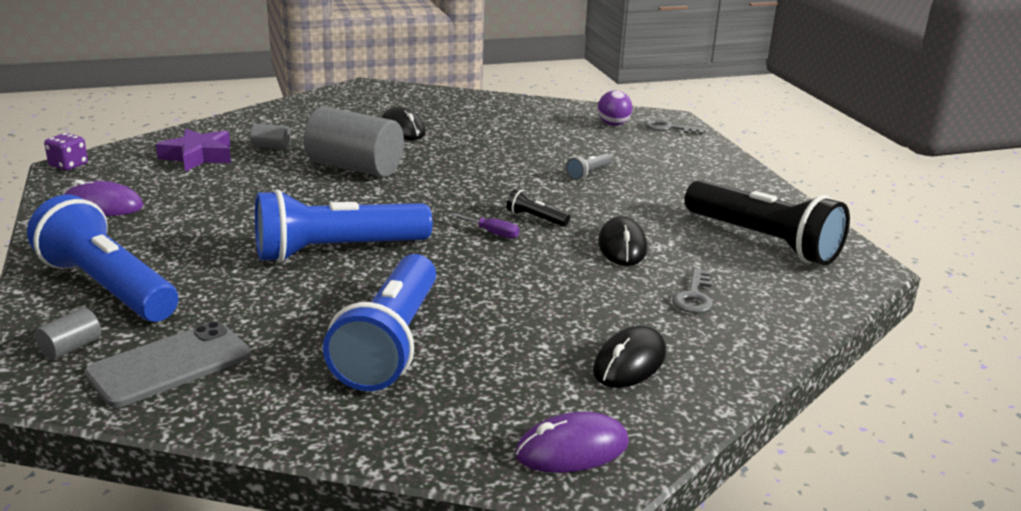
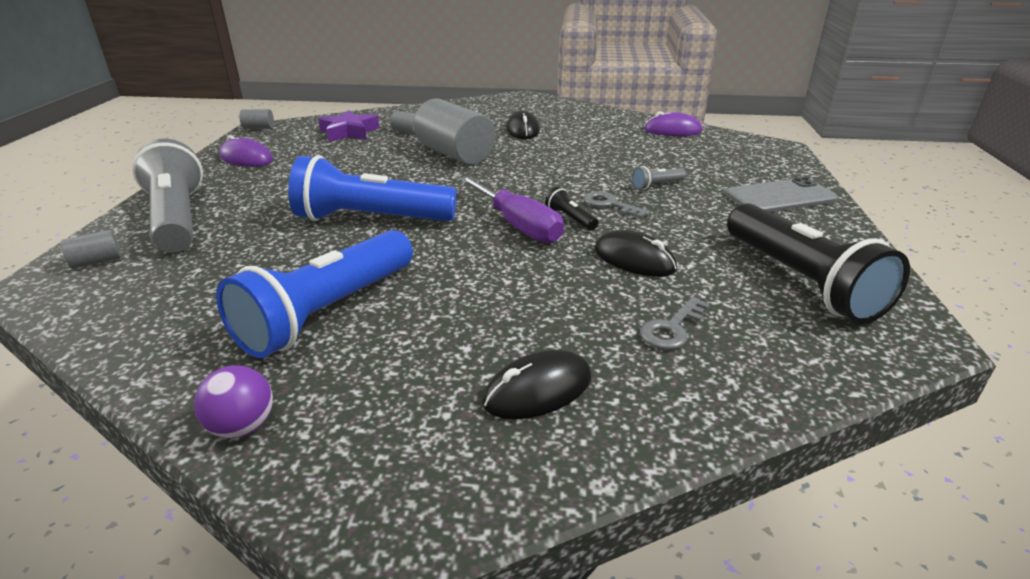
camera: 25 degrees right, 5 degrees up
blue flashlight [27,194,178,322] -> grey flashlight [132,139,203,253]
purple dice [44,133,88,170] -> grey cylinder [239,109,274,129]
grey phone [84,321,251,408] -> grey phone moved to [725,177,838,212]
purple screwdriver [450,213,519,238] -> purple screwdriver [459,176,564,243], size x2.16
purple mouse [515,412,629,473] -> purple mouse moved to [644,111,702,136]
purple ball [598,91,632,126] -> purple ball moved to [194,365,273,438]
black mouse [598,216,647,266] -> black mouse turned 75 degrees counterclockwise [595,230,677,277]
grey key [644,119,706,135] -> grey key moved to [584,191,650,218]

